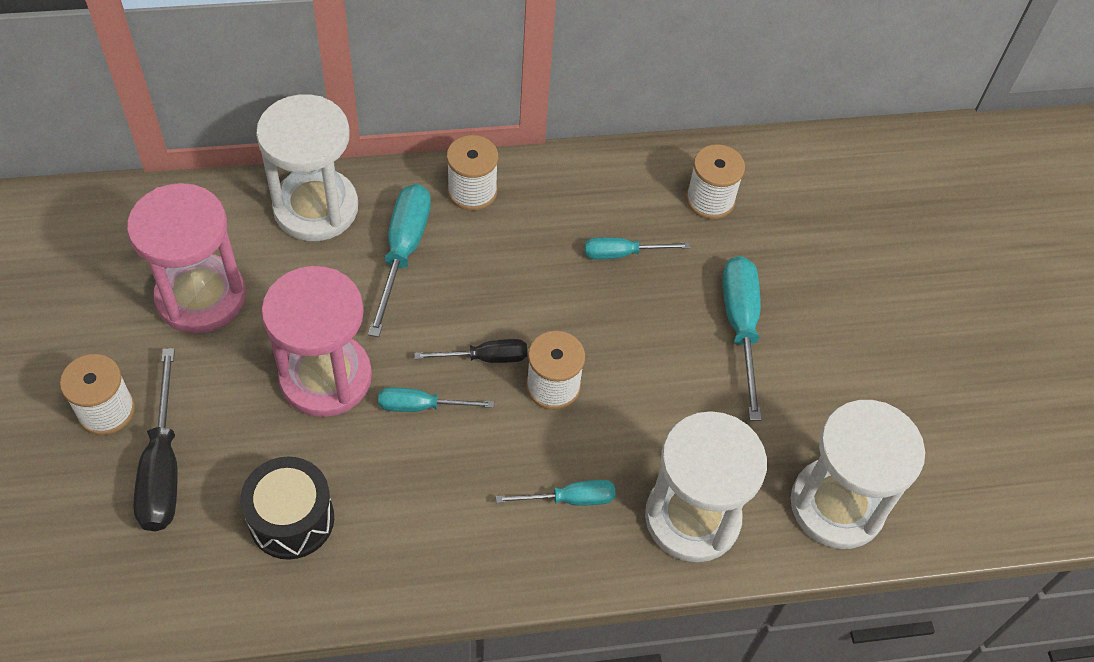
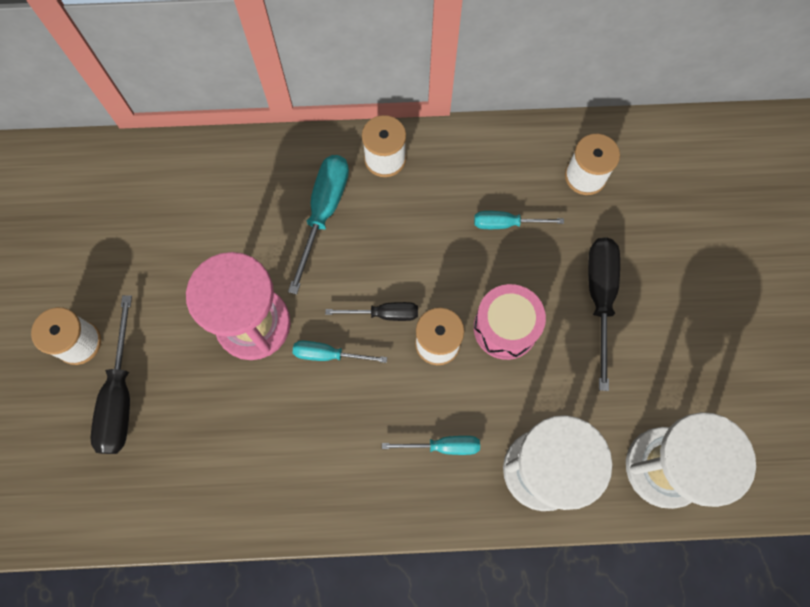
camera: 10 degrees right, 15 degrees up
pink hourglass [127,183,246,334] -> none
black drum [240,457,334,560] -> none
white hourglass [256,94,358,241] -> none
turquoise screwdriver [722,256,762,421] -> black screwdriver [588,237,620,391]
none -> pink drum [474,284,546,360]

